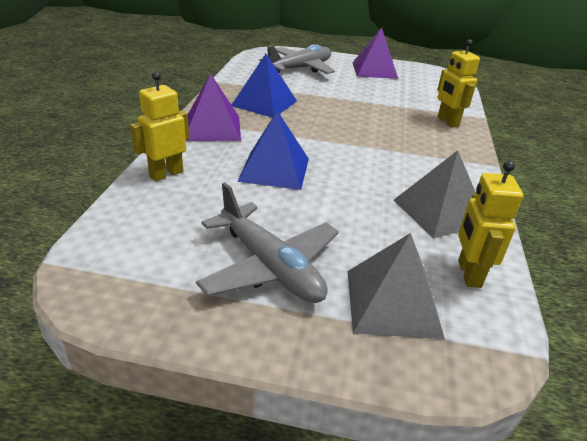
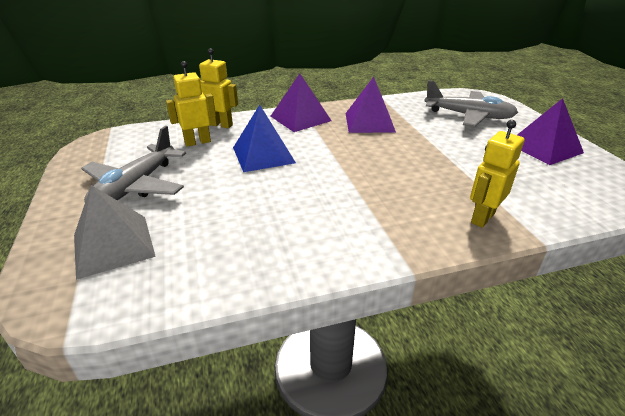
camera: 65 degrees right, 0 degrees up
blue pyramid [232,54,297,118] -> purple pyramid [346,77,396,133]
grey pyramid [394,150,476,239] -> none
yellow robot [458,161,524,288] -> yellow robot moved to [166,61,216,147]

